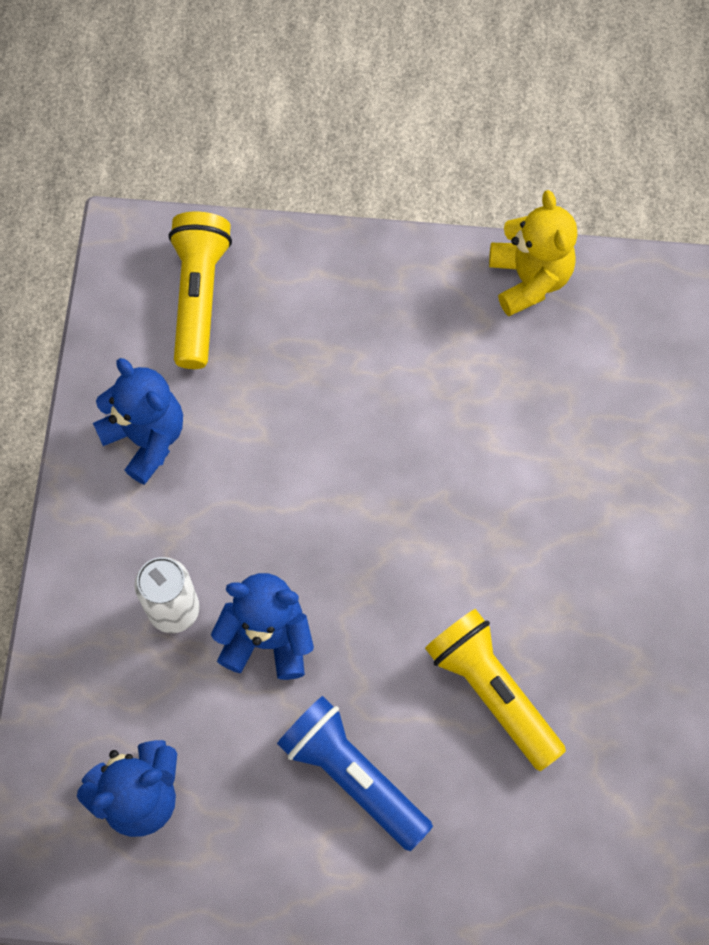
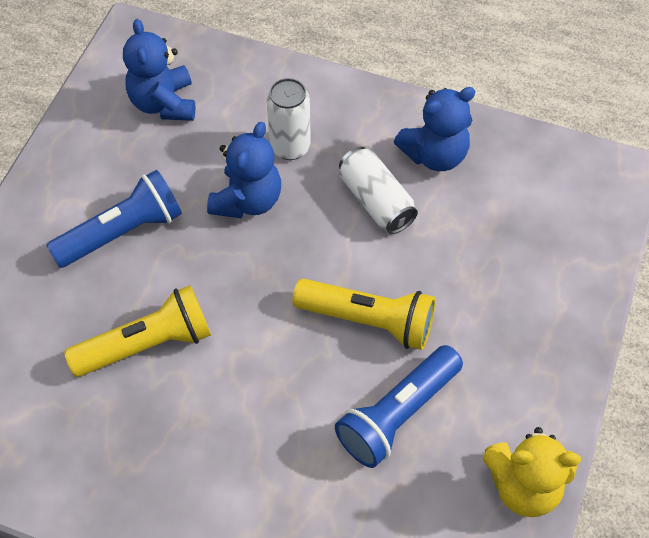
camera: 105 degrees right, 10 degrees down
yellow flashlight [169,212,232,369] -> yellow flashlight moved to [293,279,435,350]
none -> blue flashlight [335,345,463,468]
none -> white can [339,147,418,234]

